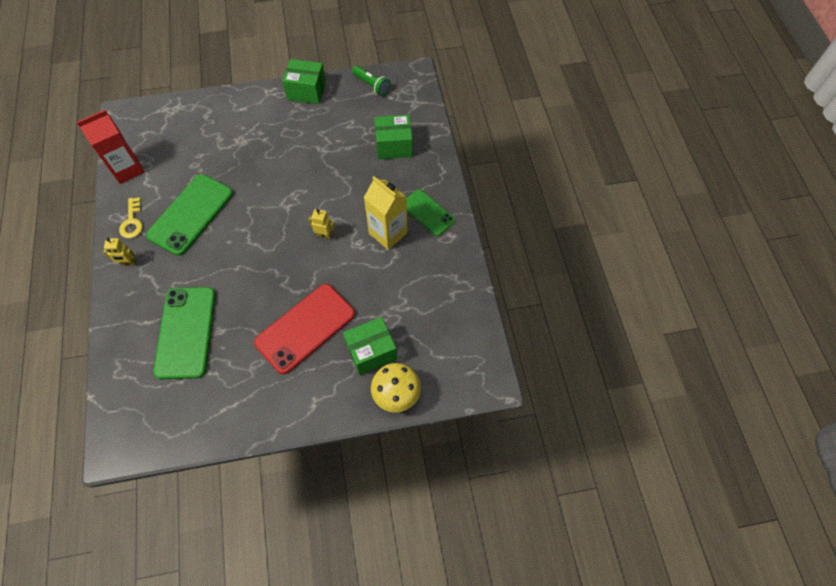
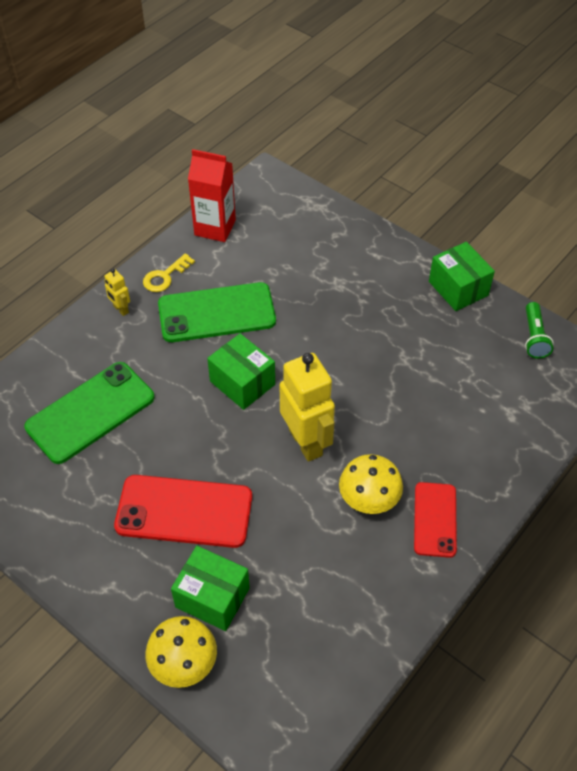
camera: 50 degrees right, 10 degrees down
yellow robot [308,209,335,239] -> yellow robot [280,353,335,462], size x2.20
yellow carton [364,176,408,250] -> yellow mushroom [339,454,403,514]
green box [374,115,413,159] -> green box moved to [207,333,275,410]
green phone [407,189,455,236] -> red phone [414,482,457,558]

